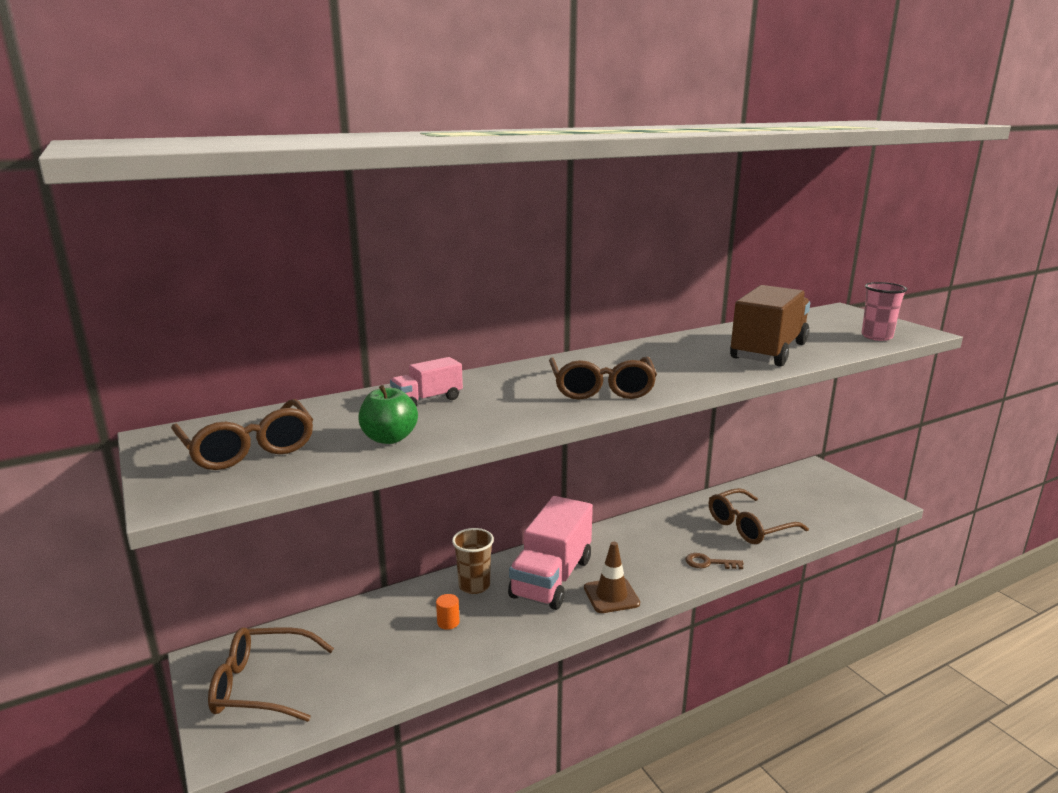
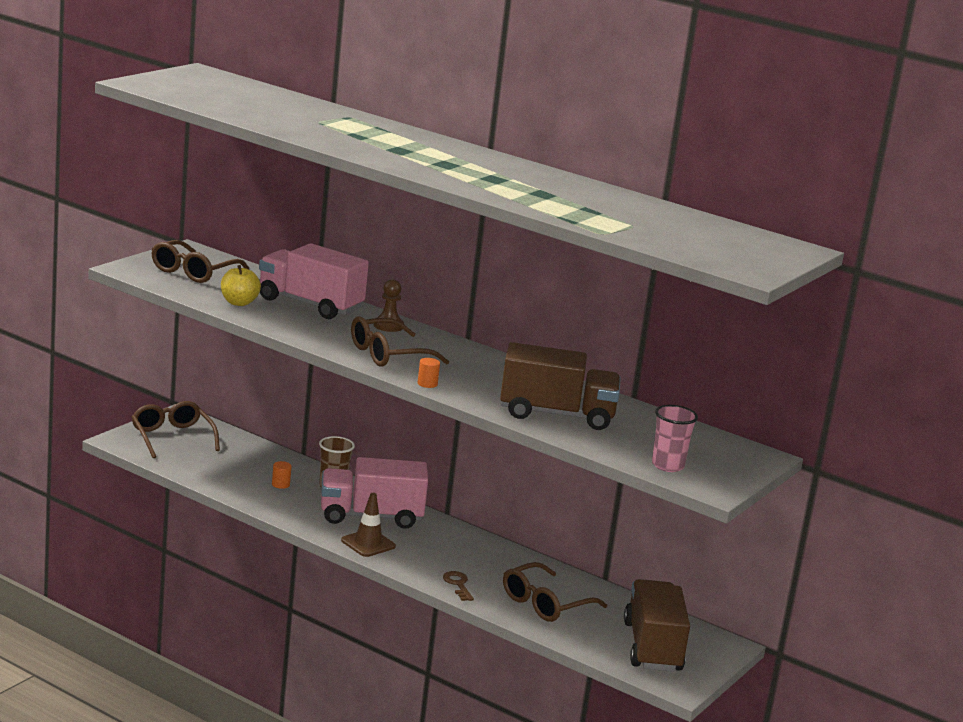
camera: 60 degrees right, 0 degrees up
green apple [359,385,418,444] -> yellow apple [221,265,261,306]
pink truck [390,357,463,406] -> pink truck [259,243,369,319], size x2.00
brown glasses [709,488,809,544] -> brown glasses turned 75 degrees counterclockwise [503,562,607,622]
none -> brown pawn [374,279,404,332]
none -> orange cylinder [418,358,440,388]
none -> brown truck [624,579,690,672]

